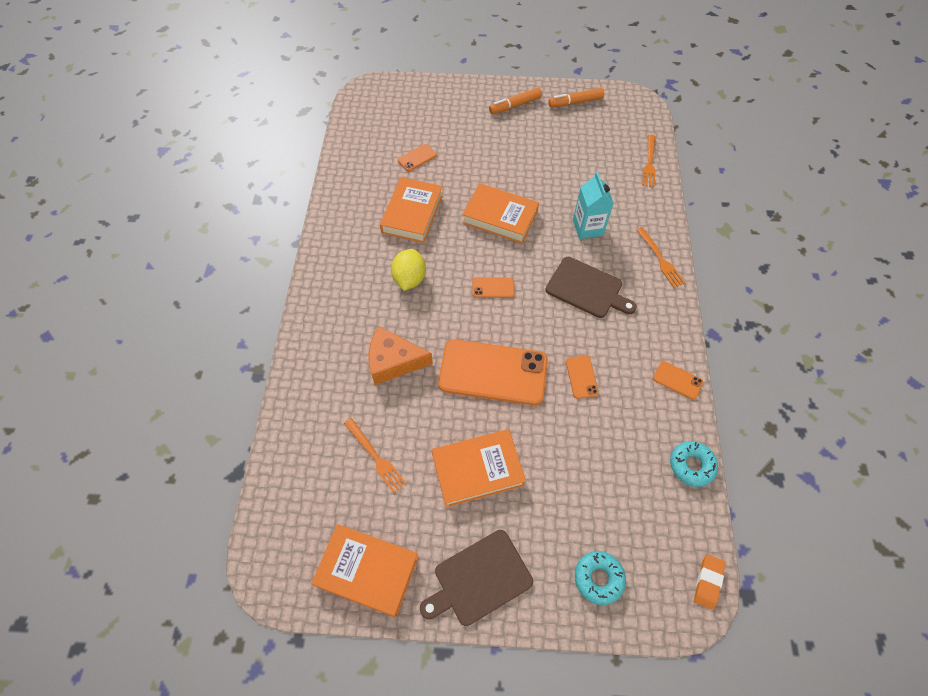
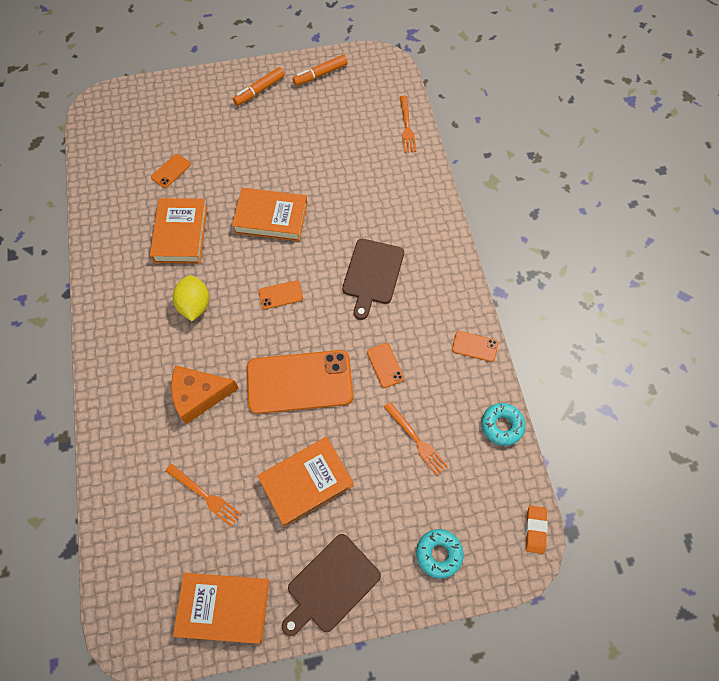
camera: 15 degrees left, 5 degrees up
brown cutting board [545,257,637,318] -> brown cutting board turned 90 degrees clockwise [342,239,404,320]
turquoise carton [573,172,614,239] -> none
orange fork [636,227,685,288] -> orange fork moved to [384,402,448,476]

